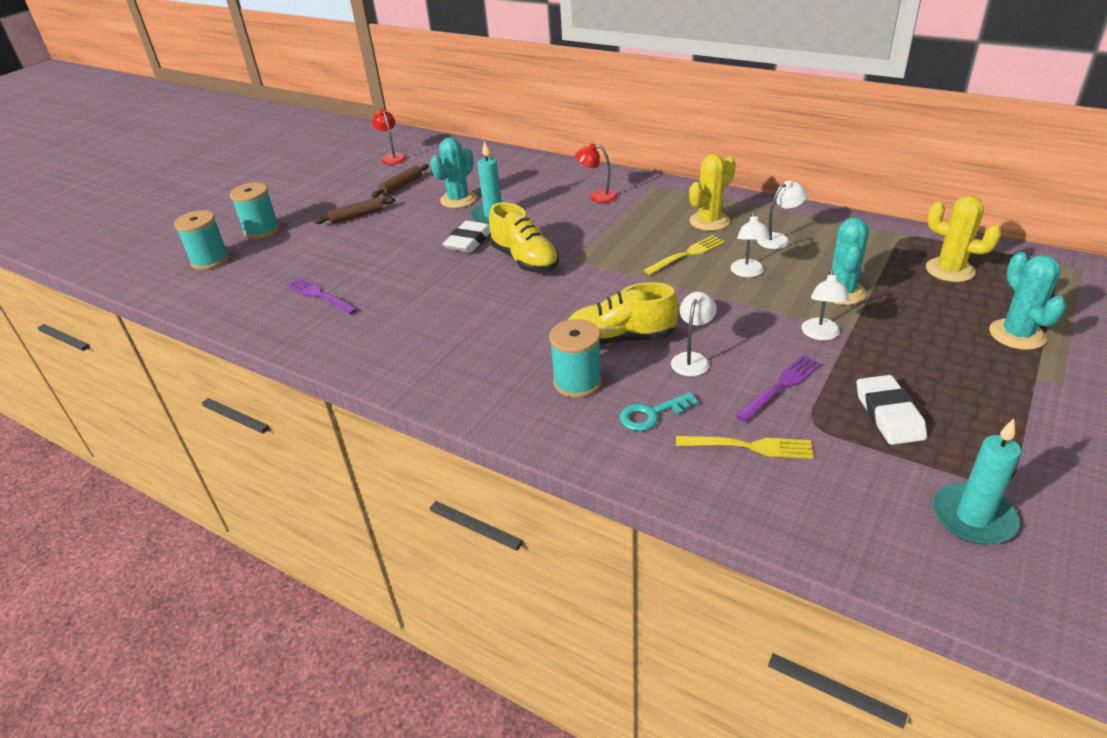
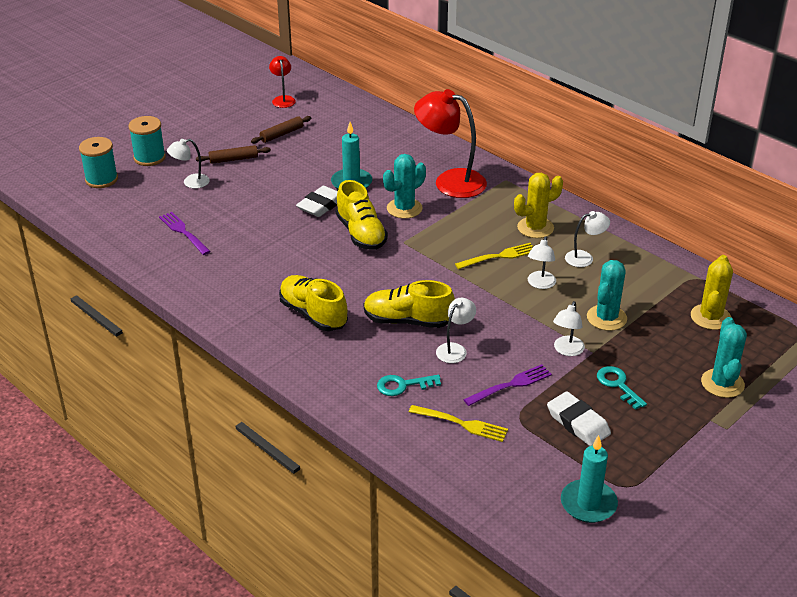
camera: 10 degrees right, 0 degrees up
turquoise cactus [430,137,477,208] -> turquoise cactus moved to [383,154,426,219]
turquoise spool [549,319,602,398] -> none
red lamp [575,143,618,203] -> red lamp [414,89,487,198], size x1.98
white eraser [857,375,927,445] -> white eraser turned 45 degrees counterclockwise [547,391,611,446]
yellow cactus [926,196,1002,282] -> yellow cactus turned 60 degrees clockwise [691,255,733,330]
none -> white lamp [167,139,210,188]
none -> yellow shoe [279,275,348,331]
none -> turquoise key [597,366,647,410]

